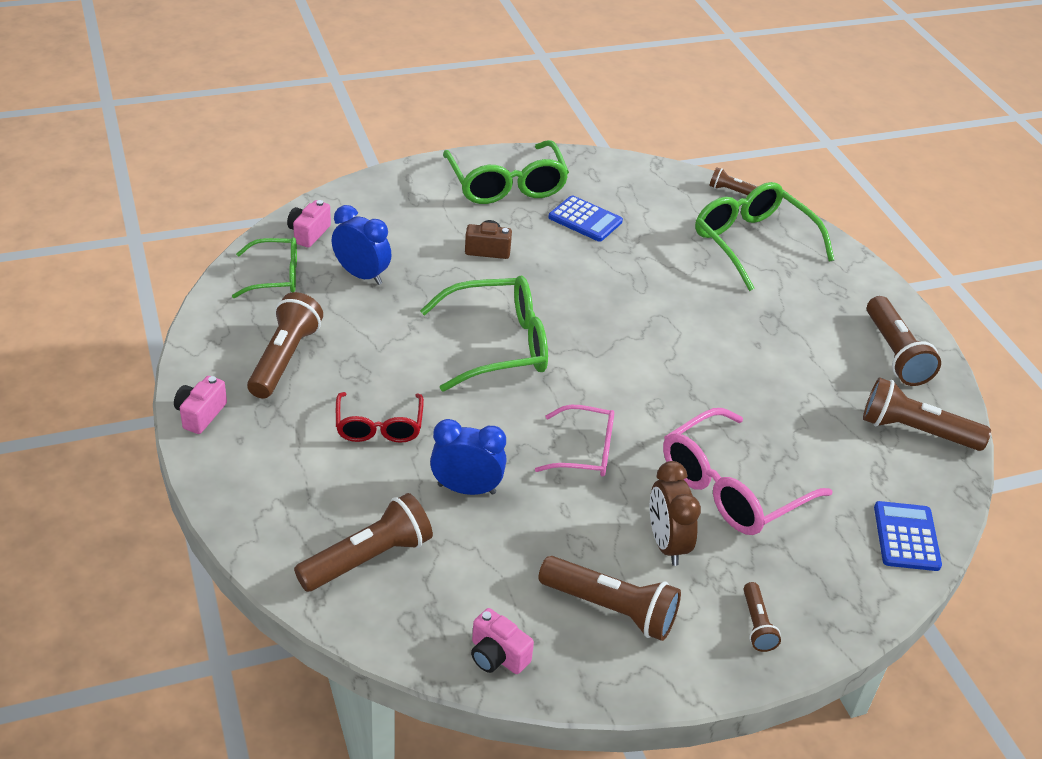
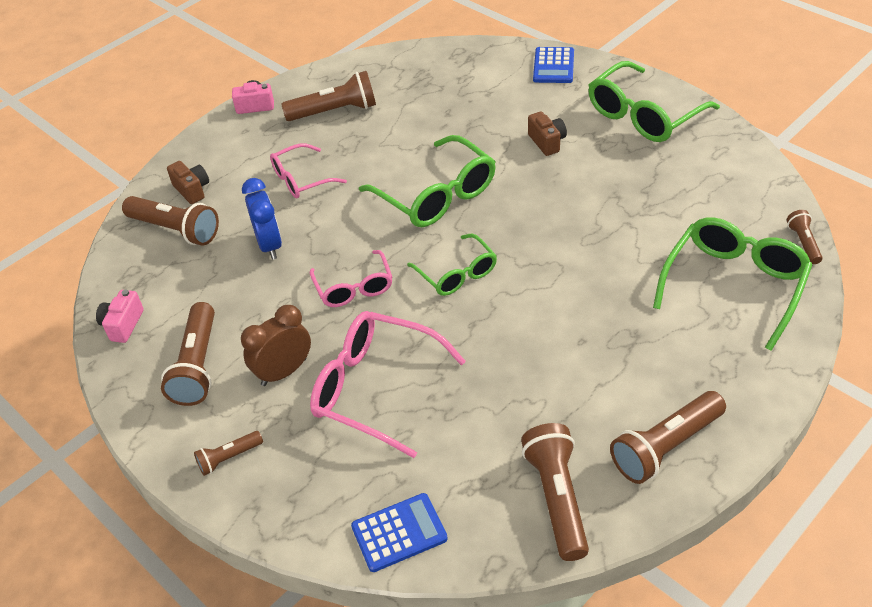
camera: 70 degrees right, 5 degrees up
green glasses [232,237,297,298] -> green glasses moved to [407,234,497,296]
pink camera [287,200,331,248] -> none
blue clock [332,205,392,285] -> none
red glasses [336,392,424,443] -> pink glasses [270,143,347,198]
blue calculator [548,195,623,242] -> blue calculator moved to [533,47,574,83]
none -> brown camera [167,161,209,204]

